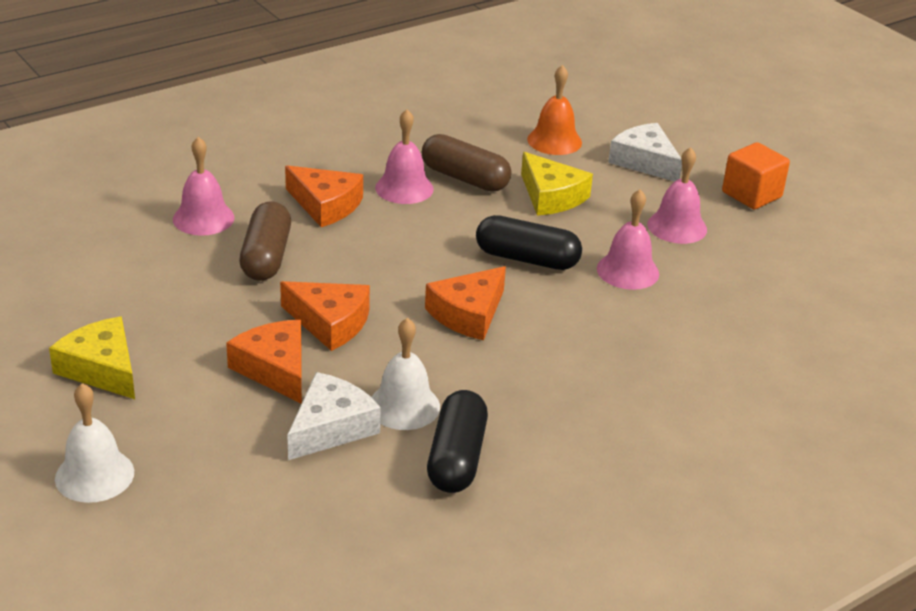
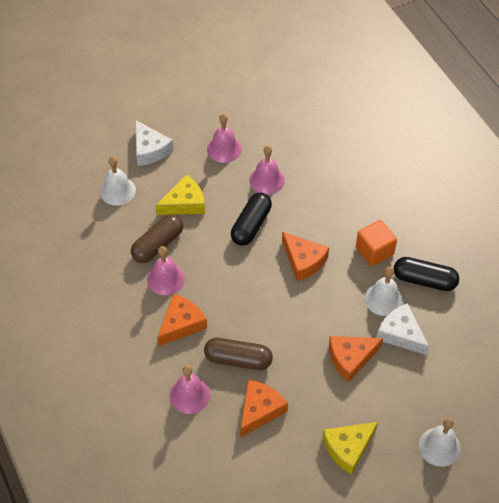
camera: 80 degrees left, 20 degrees up
orange cheese [280,281,370,351] -> orange cheese moved to [240,380,288,437]
orange bell [527,65,582,155] -> white bell [100,156,136,206]
white cheese [608,123,682,182] -> white cheese turned 90 degrees counterclockwise [135,120,174,166]
orange cube [722,142,790,209] -> orange cube moved to [356,220,397,266]

